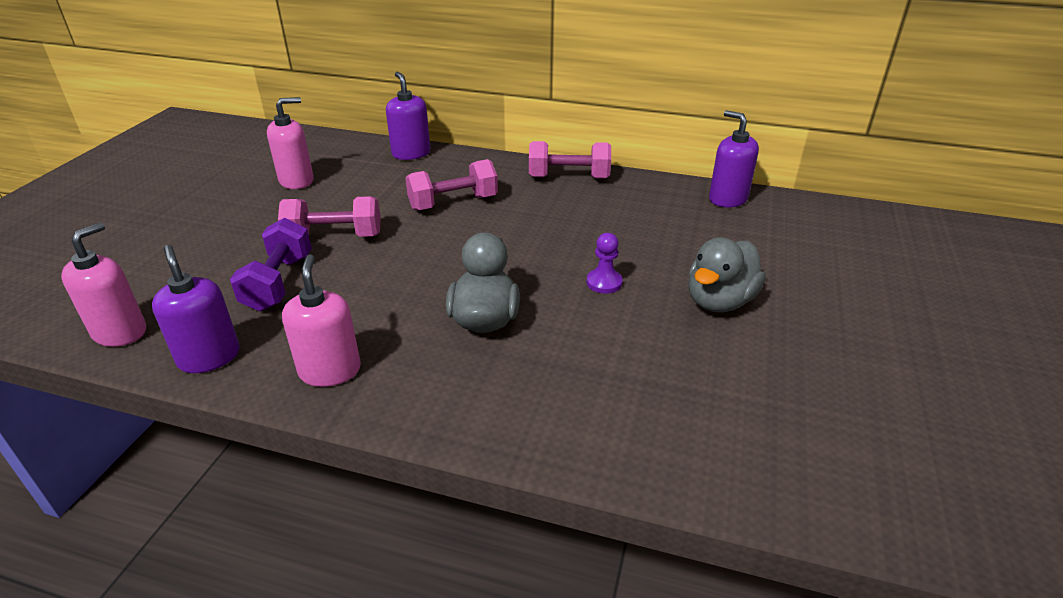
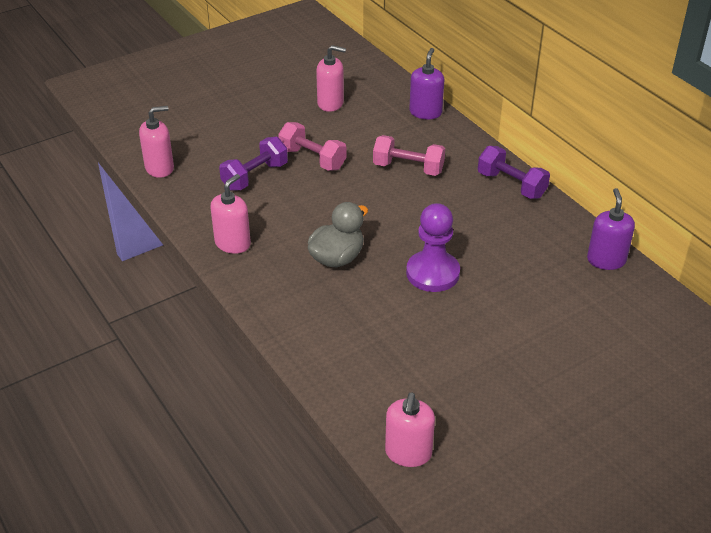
camera: 40 degrees right, 5 degrees up
purple soap dispenser [152,245,240,373] -> none
pink dumbbell [529,141,611,179] -> purple dumbbell [478,146,550,199]
purple pawn [586,233,623,294] -> purple pawn [406,203,460,292], size x1.98
grey duck [688,237,766,312] -> none
none -> pink soap dispenser [385,392,435,467]

